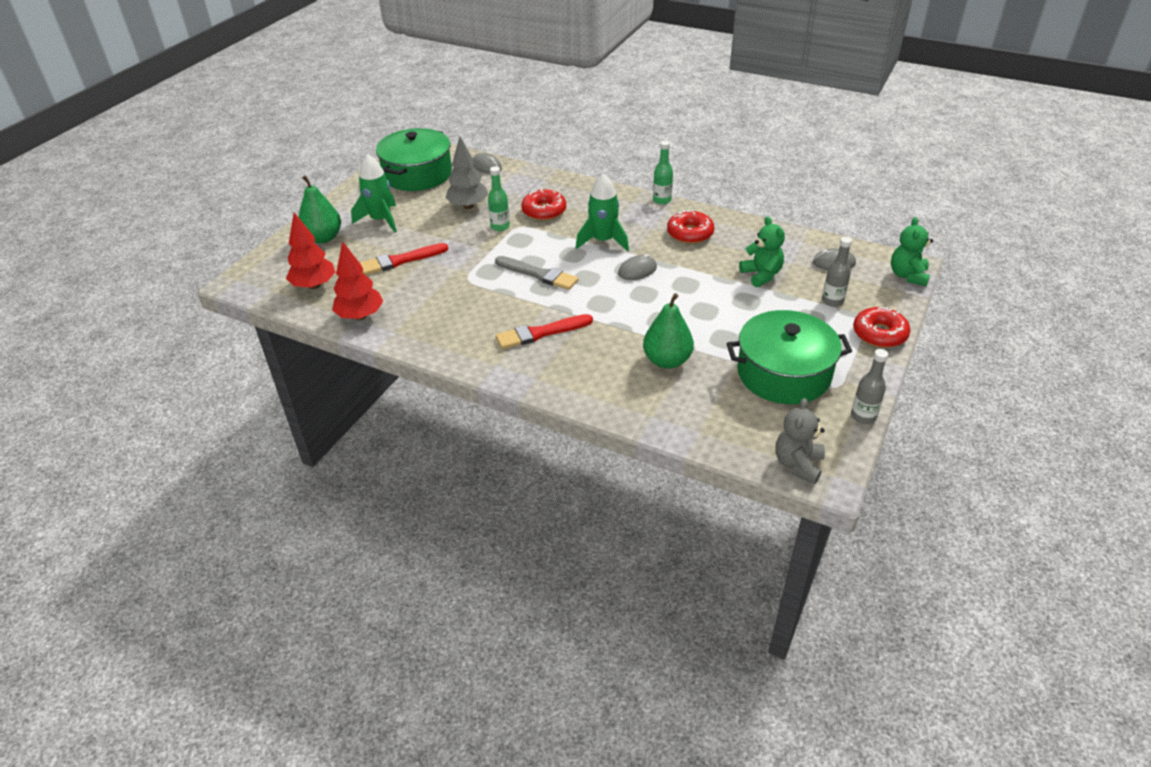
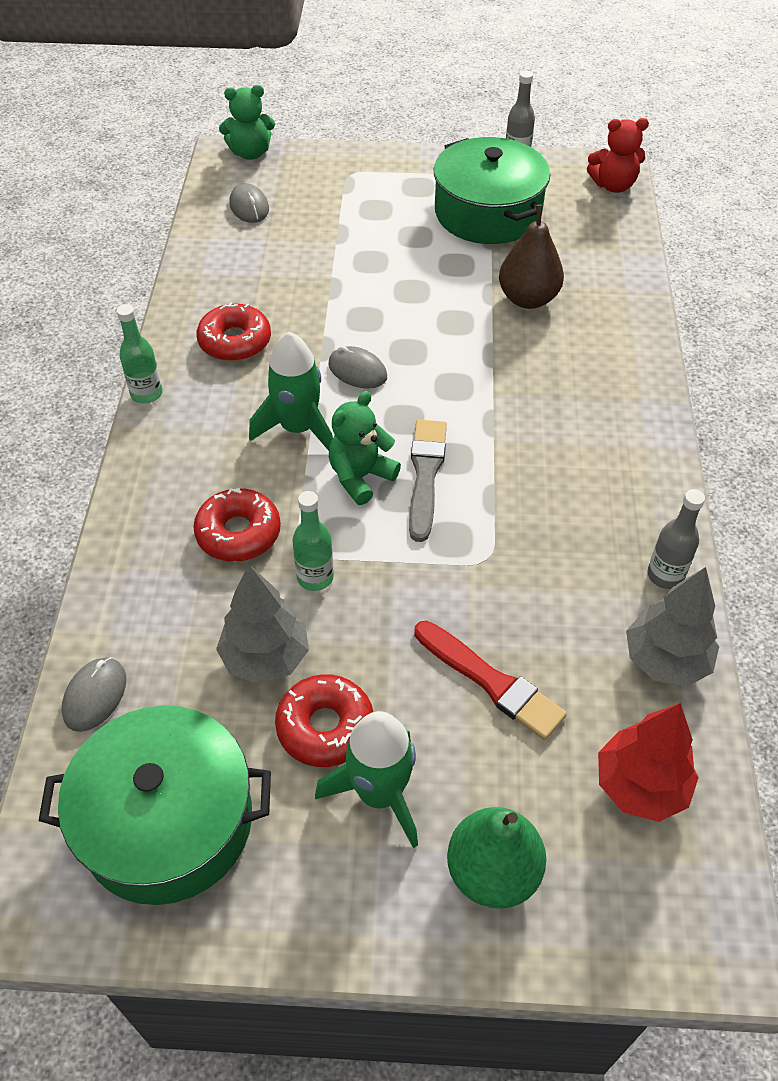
camera: 115 degrees left, 10 degrees up
red tree [332,241,383,320] -> grey tree [626,567,719,686]
red brush [496,314,593,349] -> none
green pear [643,293,694,369] -> brown pear [499,205,564,309]
green teddy bear [739,216,785,287] -> green teddy bear moved to [329,391,401,505]
grey teddy bear [775,398,825,484] -> red teddy bear [587,118,649,193]
grey bottle [822,237,852,307] -> grey bottle moved to [647,489,705,589]
red donut [853,307,910,348] -> red donut moved to [275,674,373,767]

